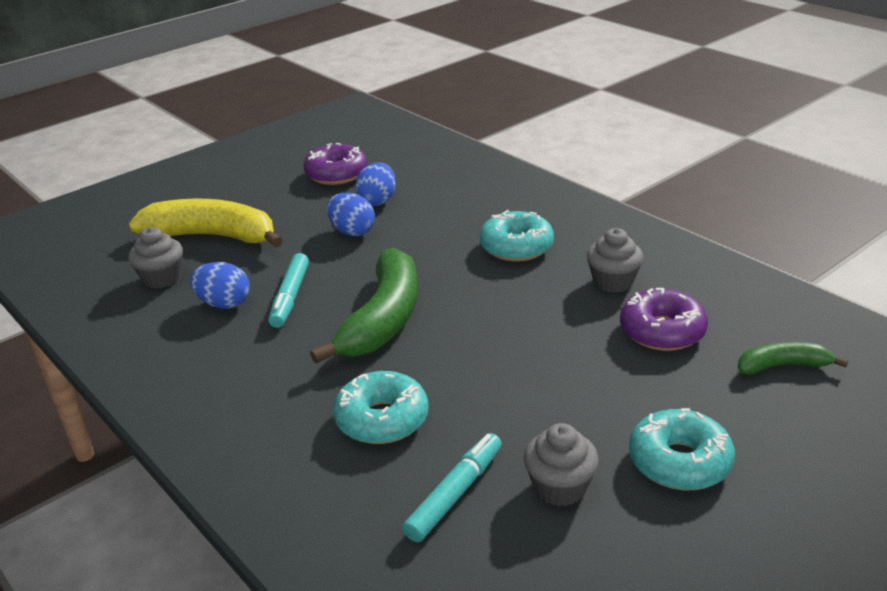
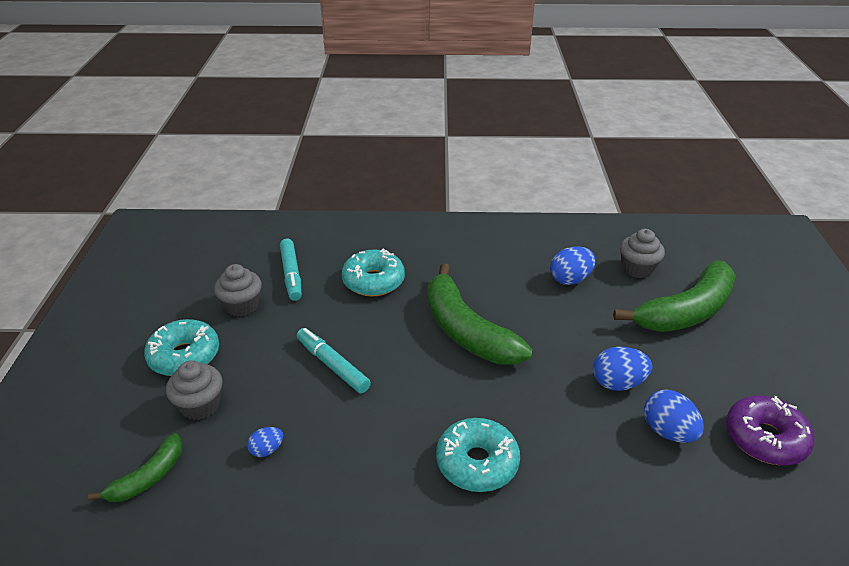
camera: 130 degrees right, 5 degrees up
yellow banana [129,199,283,248] -> green banana [613,260,736,332]
turquoise marker [269,253,309,328] -> turquoise marker moved to [297,328,371,394]
grey cupcake [586,228,643,293] -> grey cupcake moved to [166,360,223,420]
purple donut [620,288,708,351] -> blue egg [247,427,283,457]

